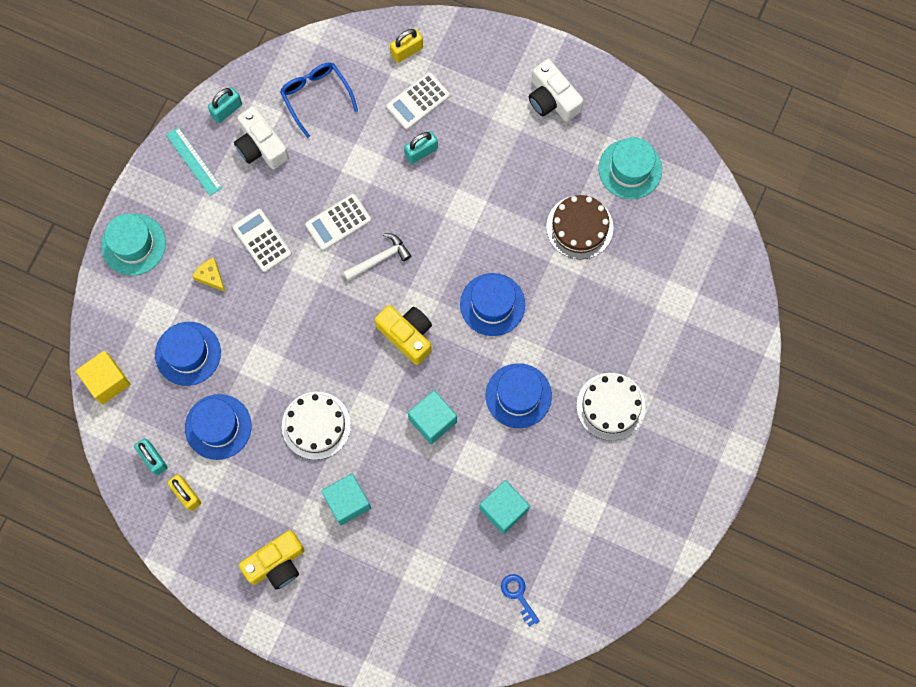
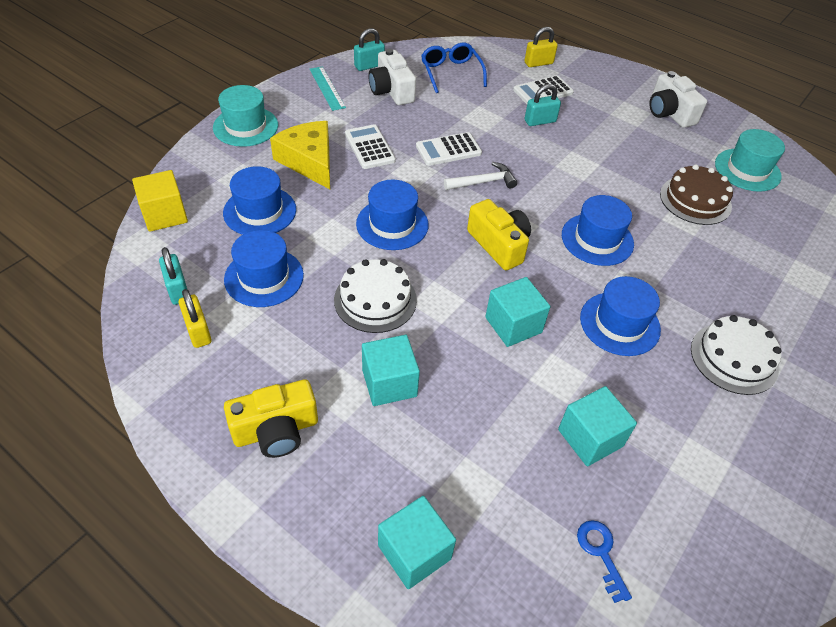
camera: 10 degrees right, 25 degrees down
yellow cheese [192,258,226,292] -> yellow cheese [270,121,330,189], size x2.07
none -> blue hat [356,180,429,250]
none -> turquoise cube [378,496,456,589]

